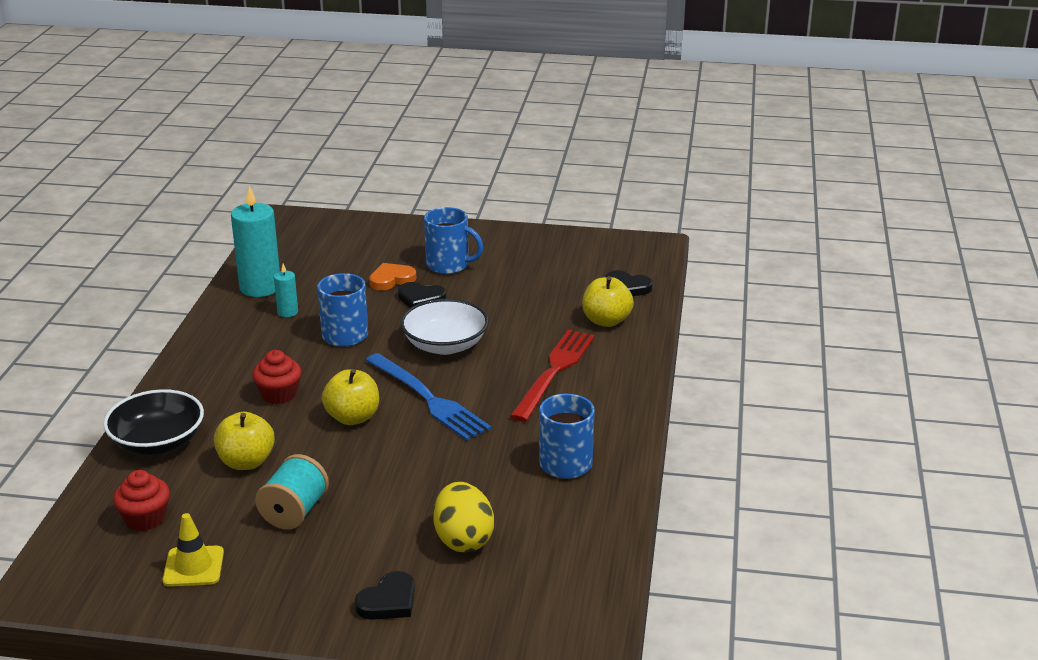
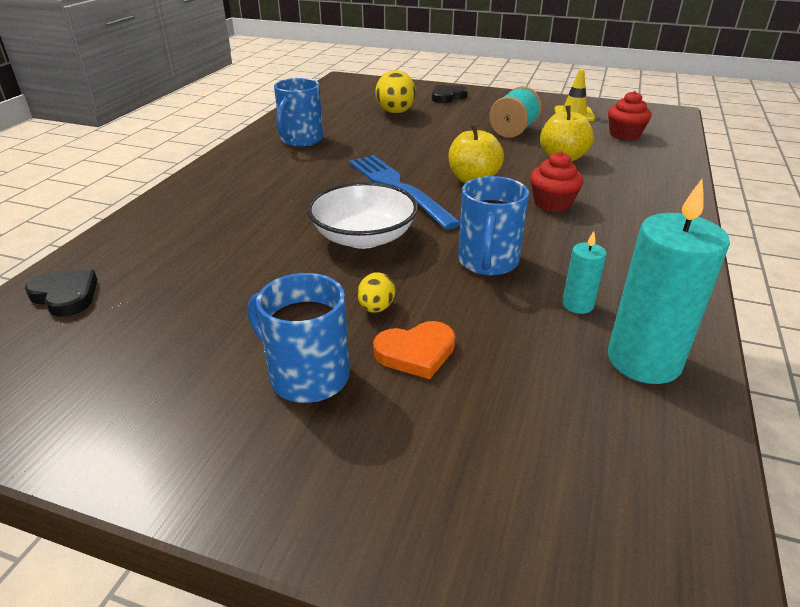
camera: 170 degrees left, 5 degrees up
black bowl [103,389,204,455] -> none
black heart [398,282,446,308] -> yellow egg [358,272,395,313]
red fork [510,329,595,422] -> none
yellow apple [582,276,634,327] -> none

